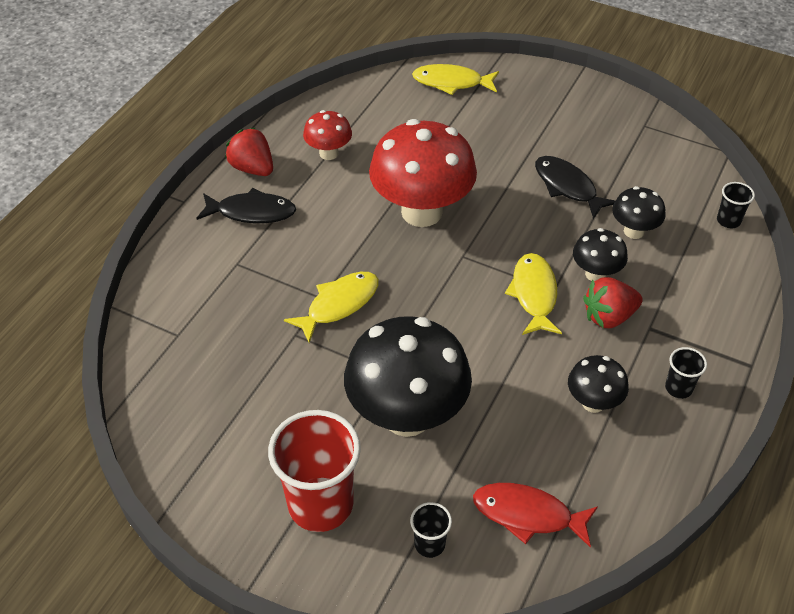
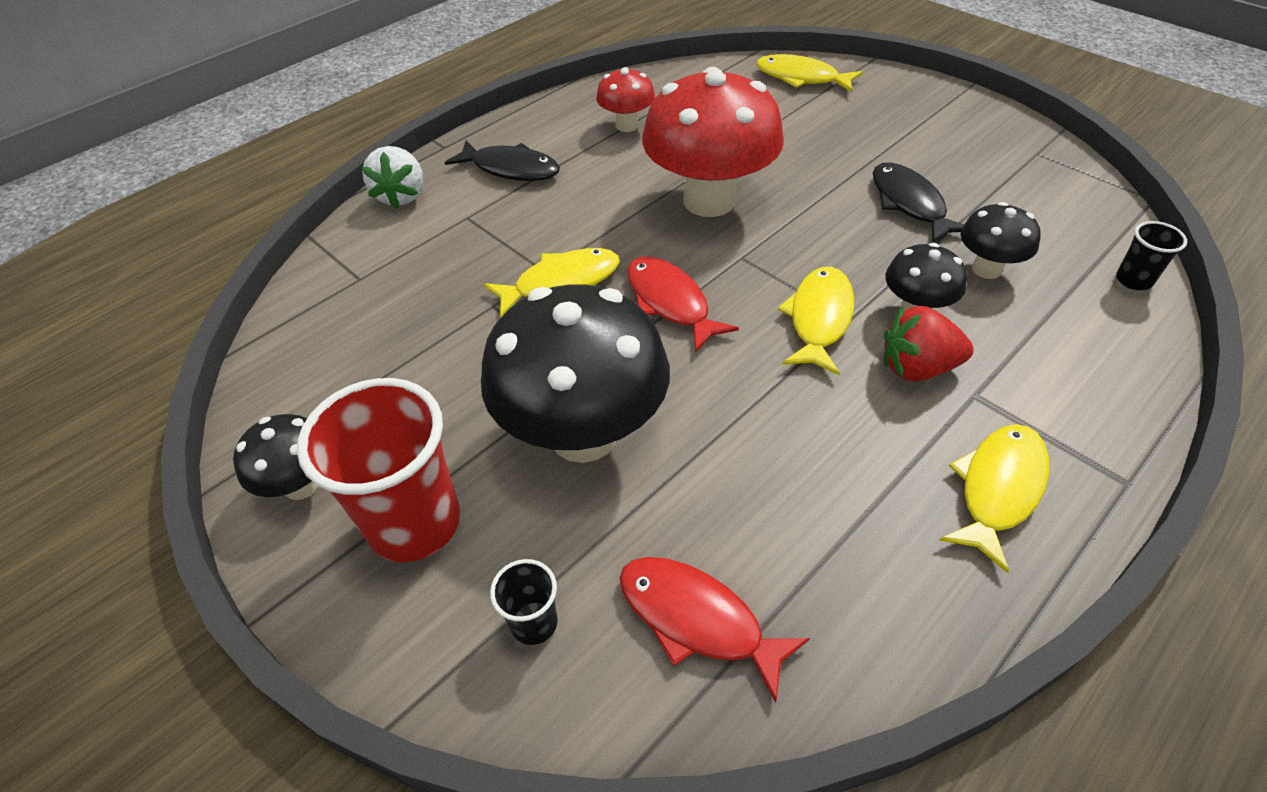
camera: 20 degrees right, 0 degrees up
red strawberry [225,127,273,176] -> none
black mushroom [568,355,629,413] -> black mushroom moved to [233,414,318,500]
black cup [665,347,707,399] -> yellow fish [939,424,1049,573]
none -> white strawberry [361,146,423,209]
none -> red fish [627,256,739,353]

